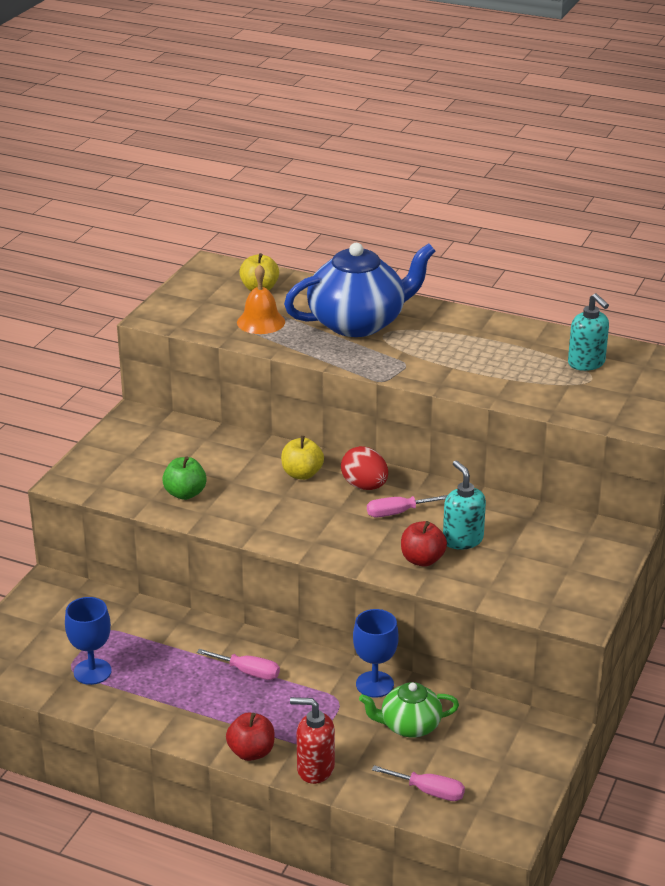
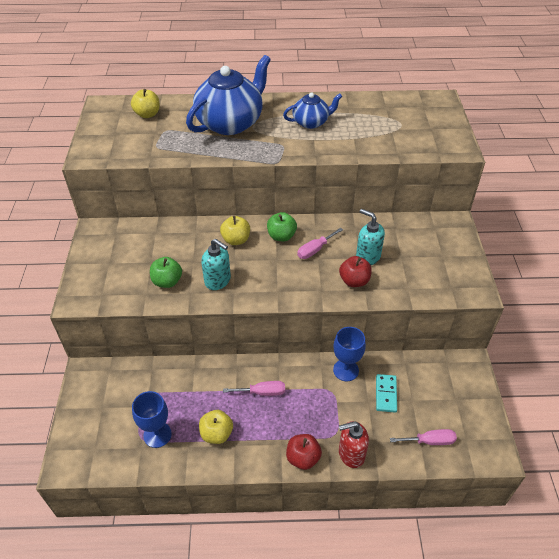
camera: 25 degrees left, 15 degrees up
orange bell [237,264,285,334] -> none
red egg [341,446,388,490] -> green apple [267,212,297,241]
green teapot [359,682,459,738] -> turquoise domino [376,374,397,413]
turquoise soap dispenser [568,293,609,371] -> turquoise soap dispenser moved to [201,239,231,290]
none -> yellow apple [199,410,233,444]
none -> blue teapot [283,92,342,129]

